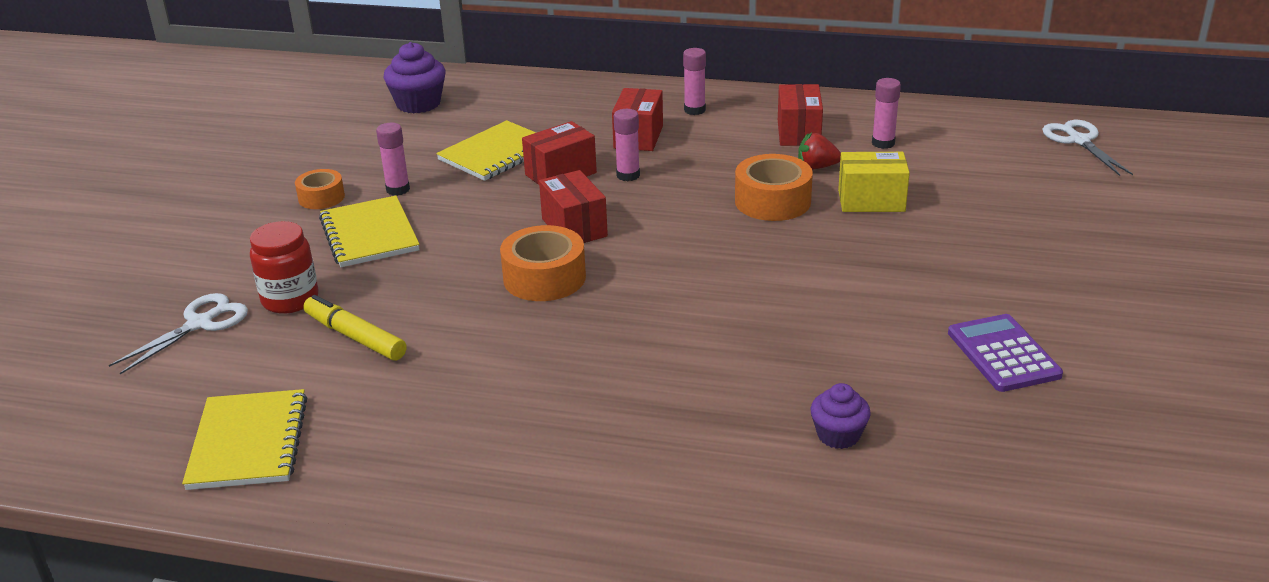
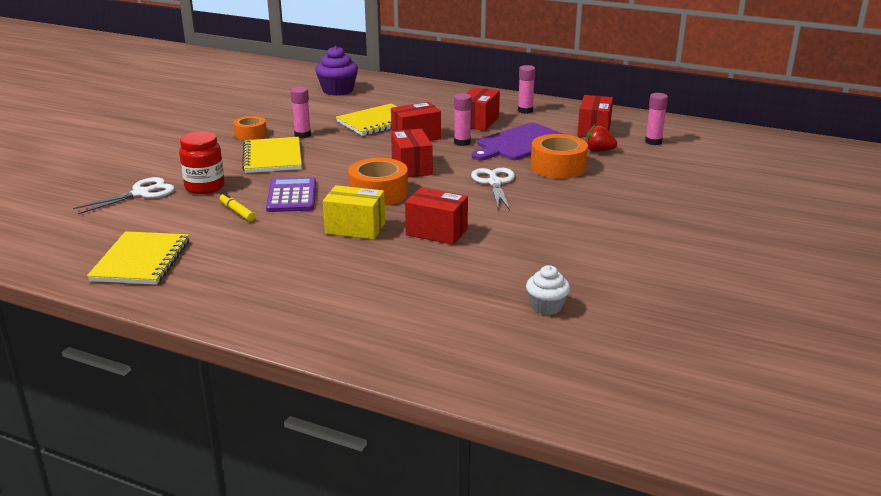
camera: 10 degrees right, 5 degrees down
yellow marker [303,295,407,361] -> yellow marker [220,193,255,221], size x0.62
purple cupcake [811,383,871,449] -> white cupcake [526,265,570,315]
yellow box [838,152,910,212] -> yellow box moved to [323,185,385,239]
purple calculator [948,314,1063,392] -> purple calculator moved to [266,177,316,212]
white scissors [1042,120,1133,176] -> white scissors moved to [471,168,515,210]
none -> red box [405,188,468,245]
none -> purple cutting board [472,123,563,160]

